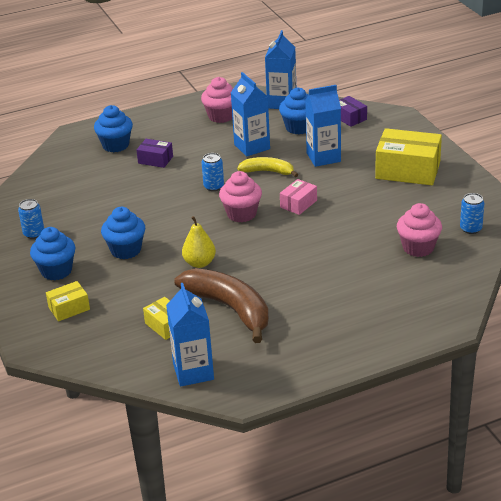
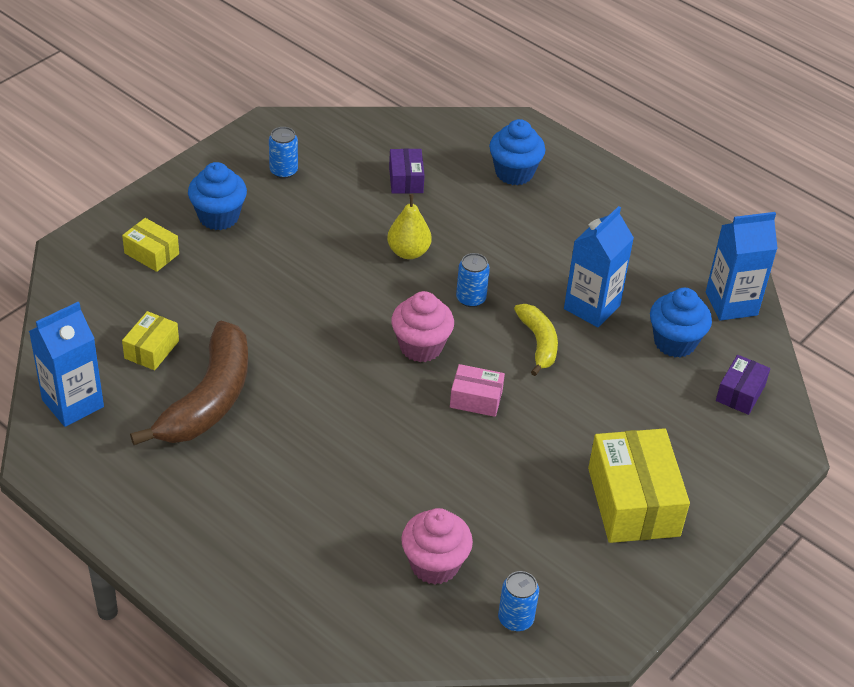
camera: 60 degrees right, 10 degrees up
blue cupcake [101,207,145,259] -> none
purple box [136,139,173,168] -> purple box moved to [389,149,425,194]
yellow pear [182,216,216,268] -> yellow pear moved to [387,194,432,259]
pink cupcake [201,77,233,123] -> none
blue carton [305,85,341,167] -> none

